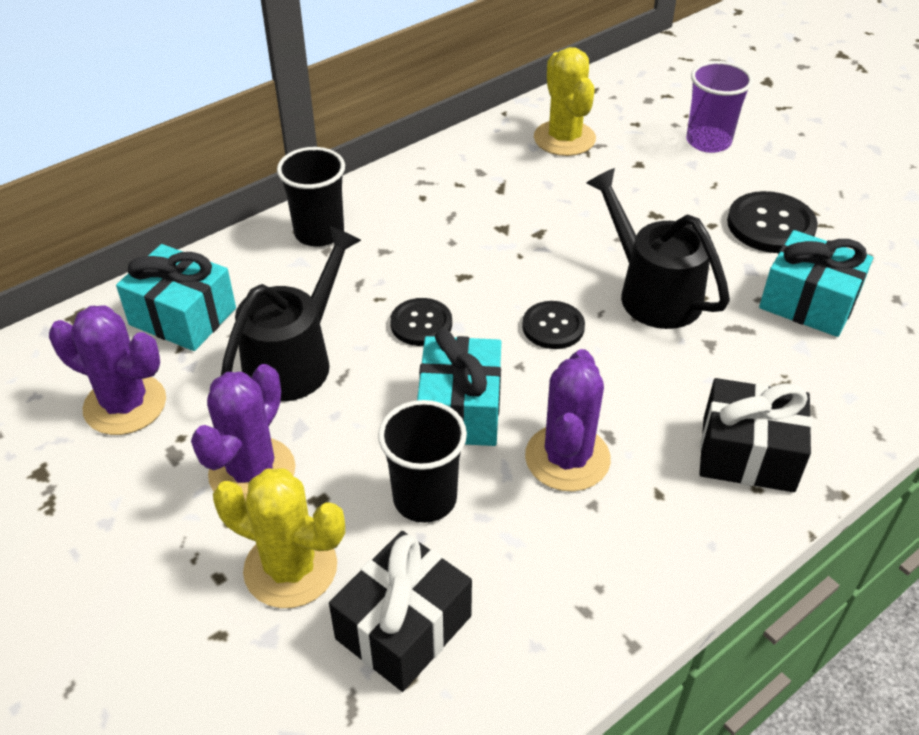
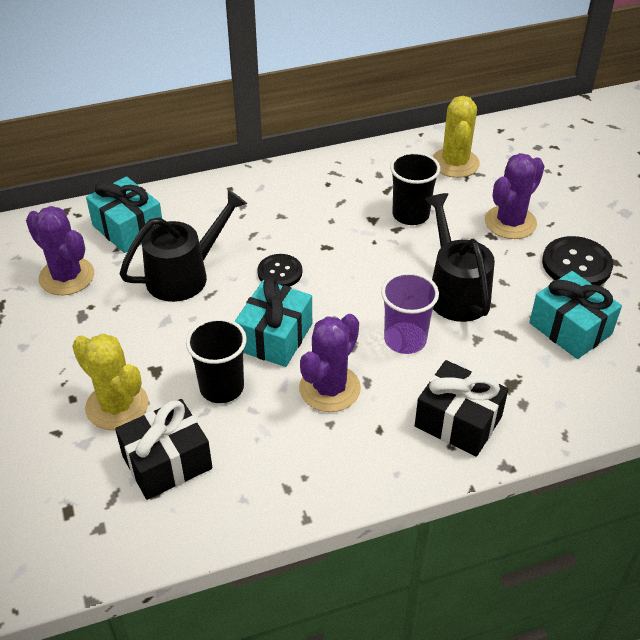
camera: 20 degrees right, 0 degrees up
purple cactus [191,364,296,501] -> purple cactus moved to [485,153,545,239]
black cup [277,147,345,247] -> black cup moved to [390,152,440,225]
black button [522,301,585,349] -> none
purple cup [686,61,753,153] -> purple cup moved to [381,272,439,354]

